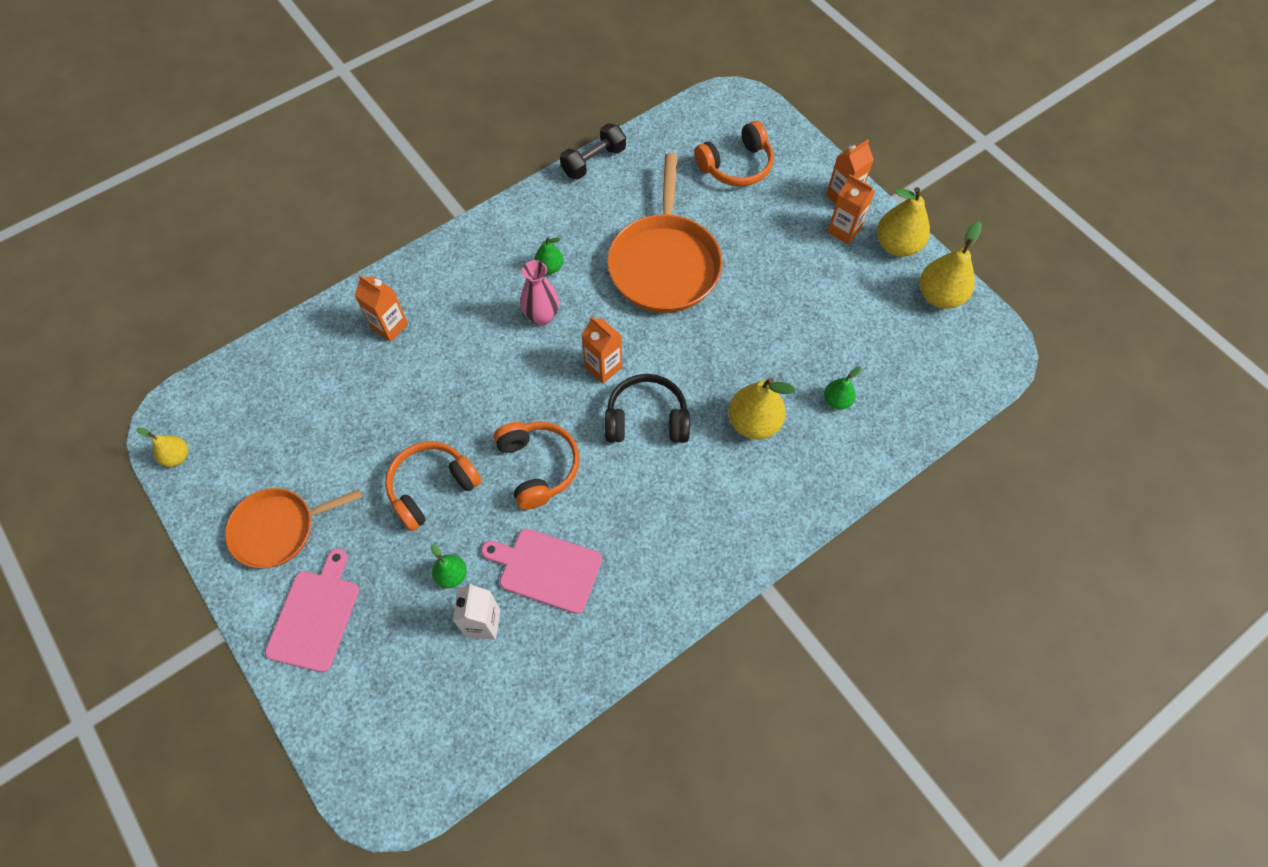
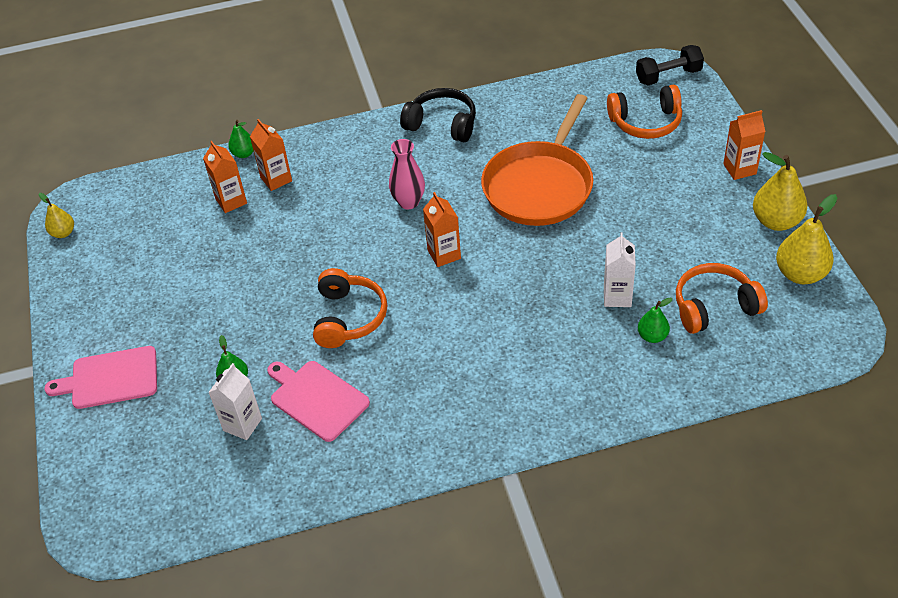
camera: 25 degrees right, 15 degrees down
orange pan [225,488,362,568] -> none
pink cutting board [265,548,359,672] -> pink cutting board turned 135 degrees counterclockwise [44,346,157,409]
orange headphones [385,441,482,531] -> orange headphones moved to [676,263,768,334]
green pear [534,237,563,274] -> green pear moved to [228,120,253,158]
black dumbbell [560,123,626,180] -> black dumbbell moved to [636,45,704,85]
black headphones [605,374,690,443] -> black headphones moved to [400,88,476,142]
yellow pear [728,378,795,440] -> none
orange carton [827,174,875,244] -> orange carton moved to [203,141,247,213]
none -> white carton [604,232,636,307]

